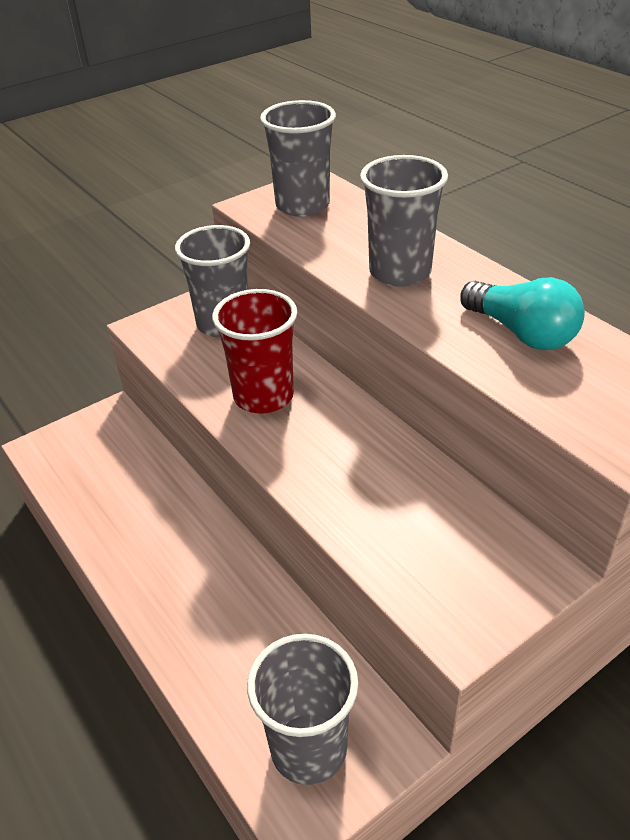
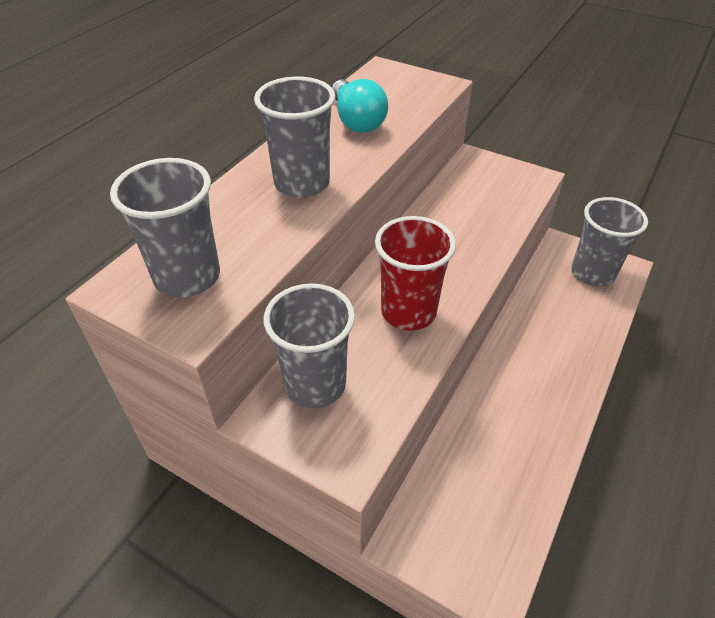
camera: 115 degrees left, 5 degrees up
turquoise light bulb [460,277,585,350] -> turquoise light bulb turned 135 degrees clockwise [332,79,388,133]

